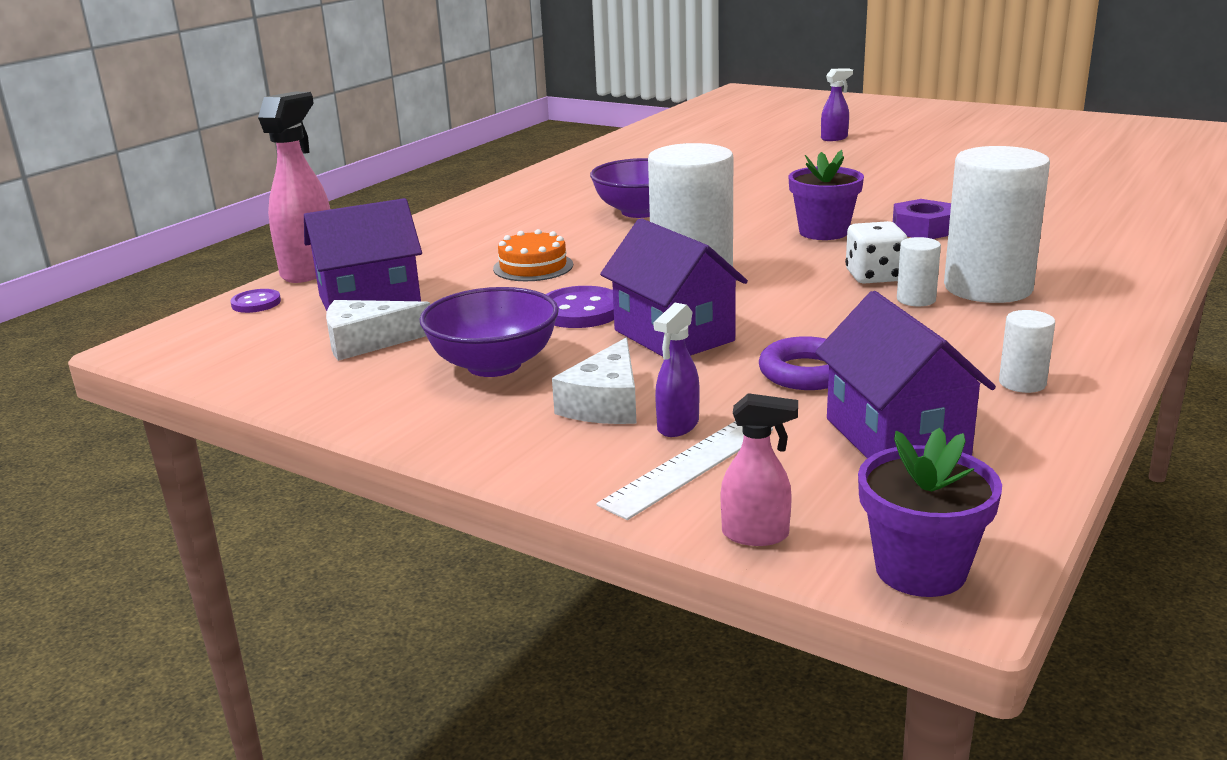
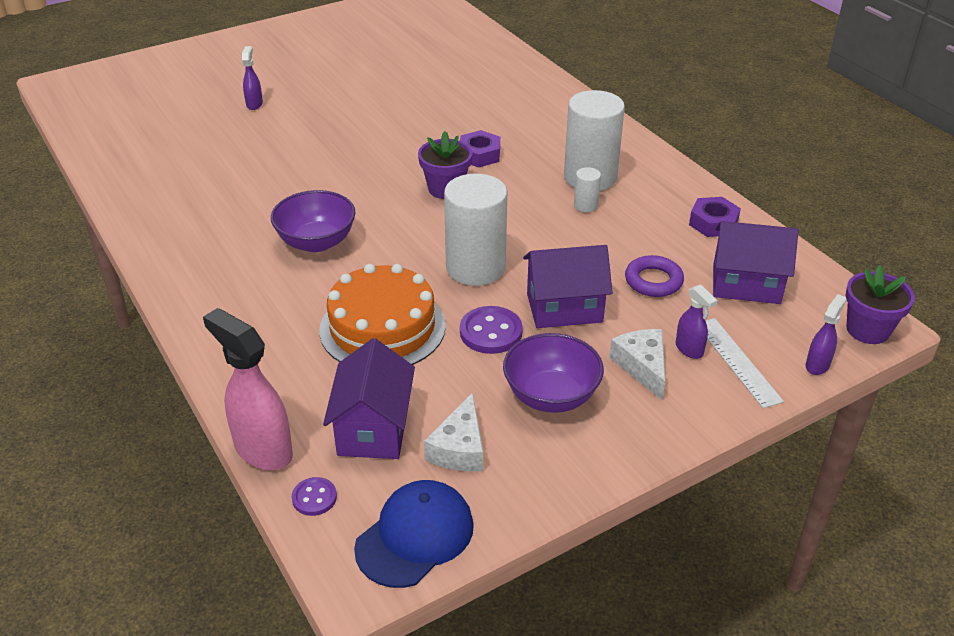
camera: 65 degrees left, 15 degrees up
orange cake [493,229,573,281] -> orange cake [319,264,446,365], size x1.91
white cheese [552,338,636,424] -> white cheese turned 150 degrees counterclockwise [609,329,665,400]
pink spray bottle [721,393,798,546] -> purple spray bottle [806,294,846,375]
white dice [845,221,907,284] -> none
white cylinder [999,310,1055,393] -> purple nut [689,197,741,237]
none -> blue cap [354,480,474,588]

